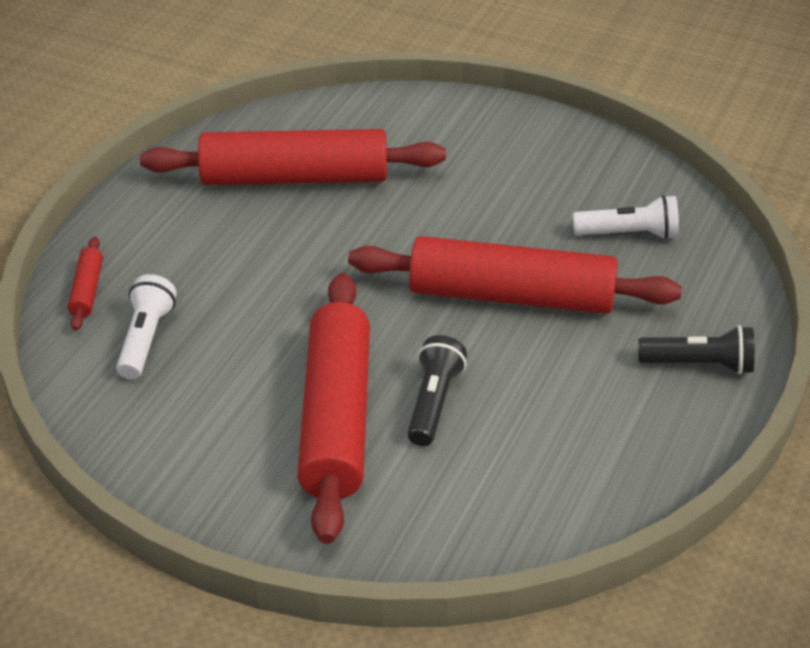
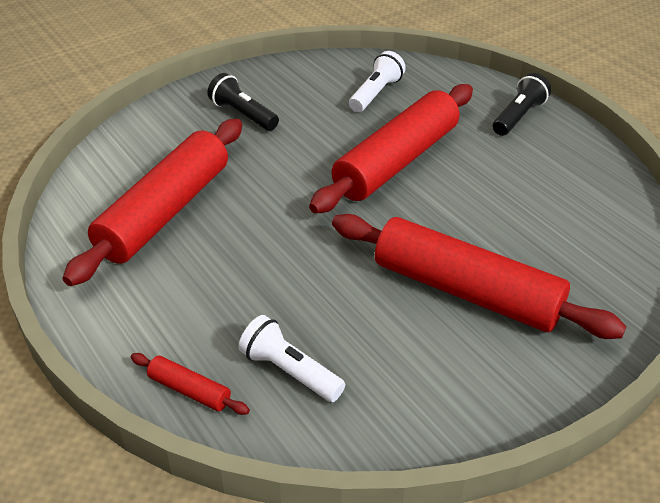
camera: 60 degrees left, 0 degrees up
black flashlight [407,335,467,446] -> black flashlight moved to [207,73,279,131]

